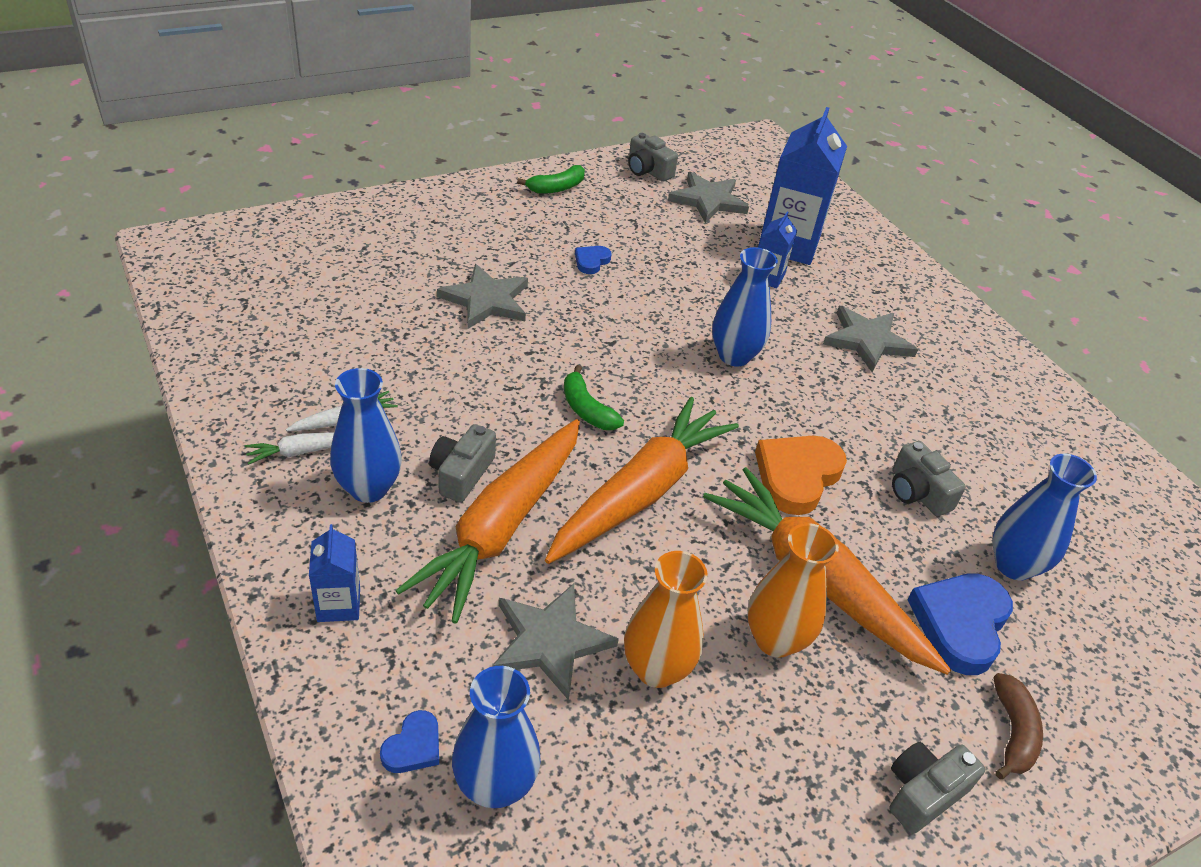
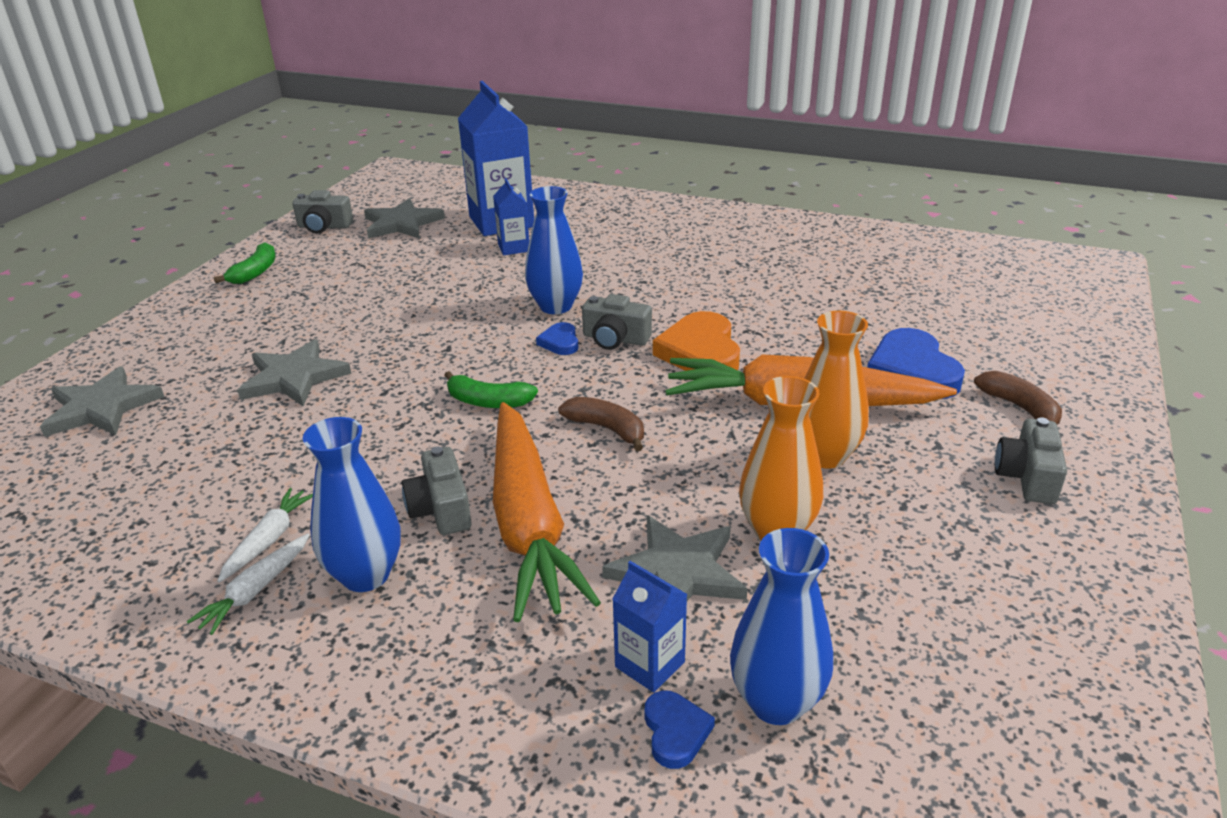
camera: 35 degrees left, 10 degrees down
blue carton [309,524,360,622] -> blue carton moved to [613,561,687,692]
orange carrot [545,397,739,564] -> brown banana [558,397,644,451]
blue heart [575,246,612,274] -> blue heart moved to [536,322,578,355]
grey star [823,306,918,372] -> grey star moved to [40,366,164,437]
grey camera [892,441,966,516] -> grey camera moved to [582,294,652,350]
blue vase [993,454,1097,581] -> none

